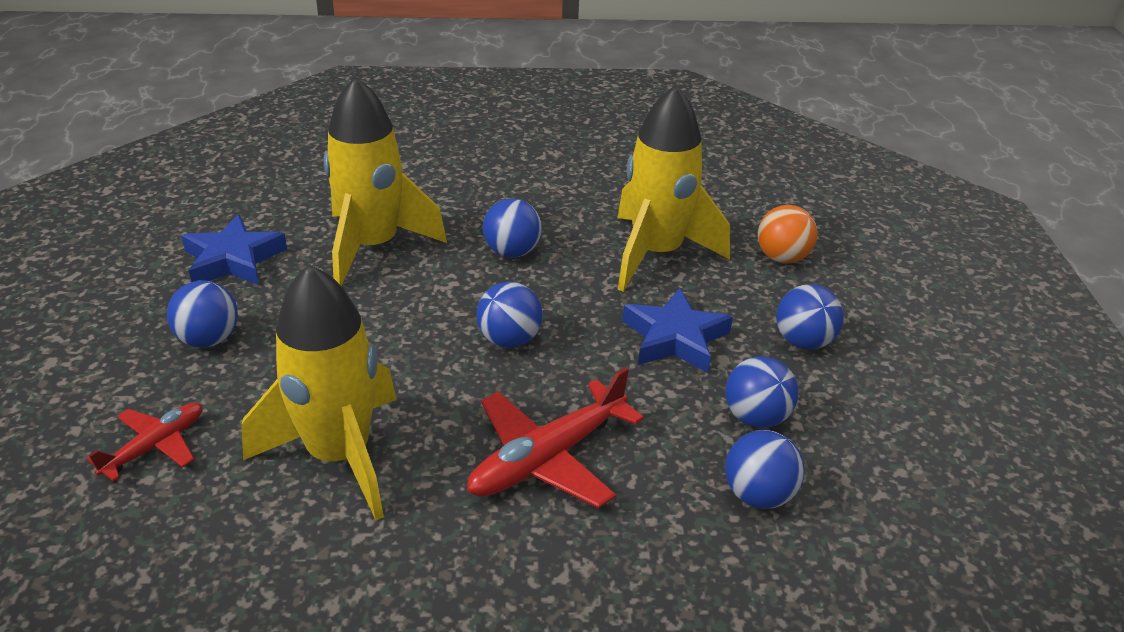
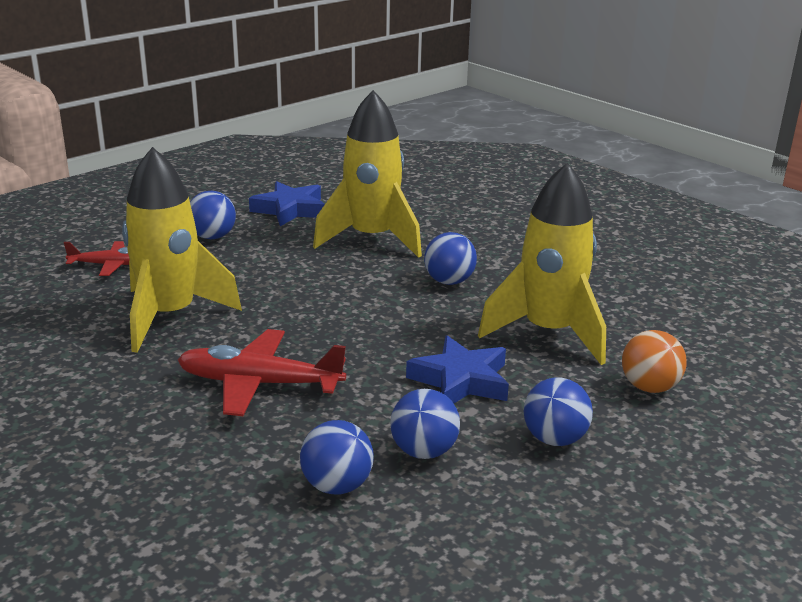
camera: 50 degrees right, 10 degrees down
blue ball [476,282,543,348] -> none

